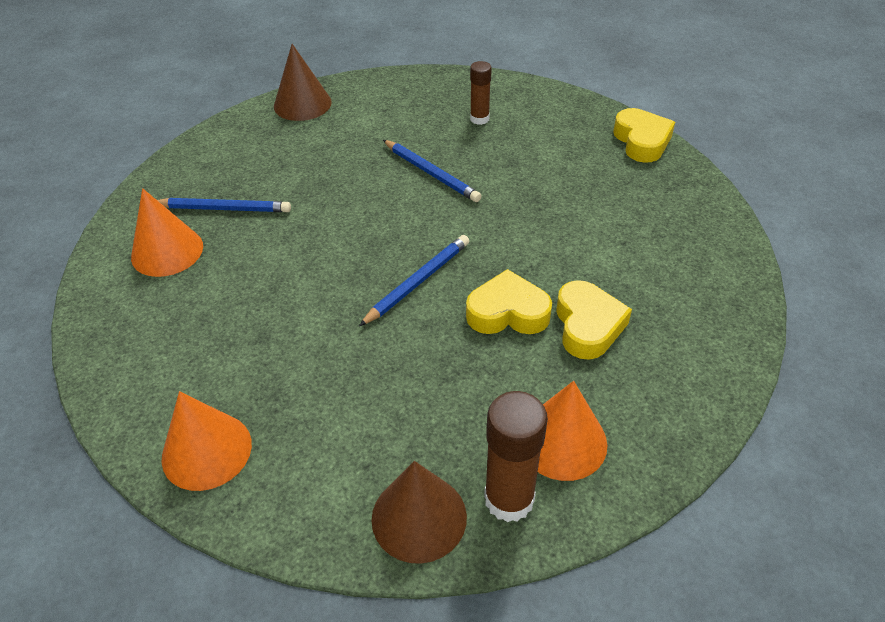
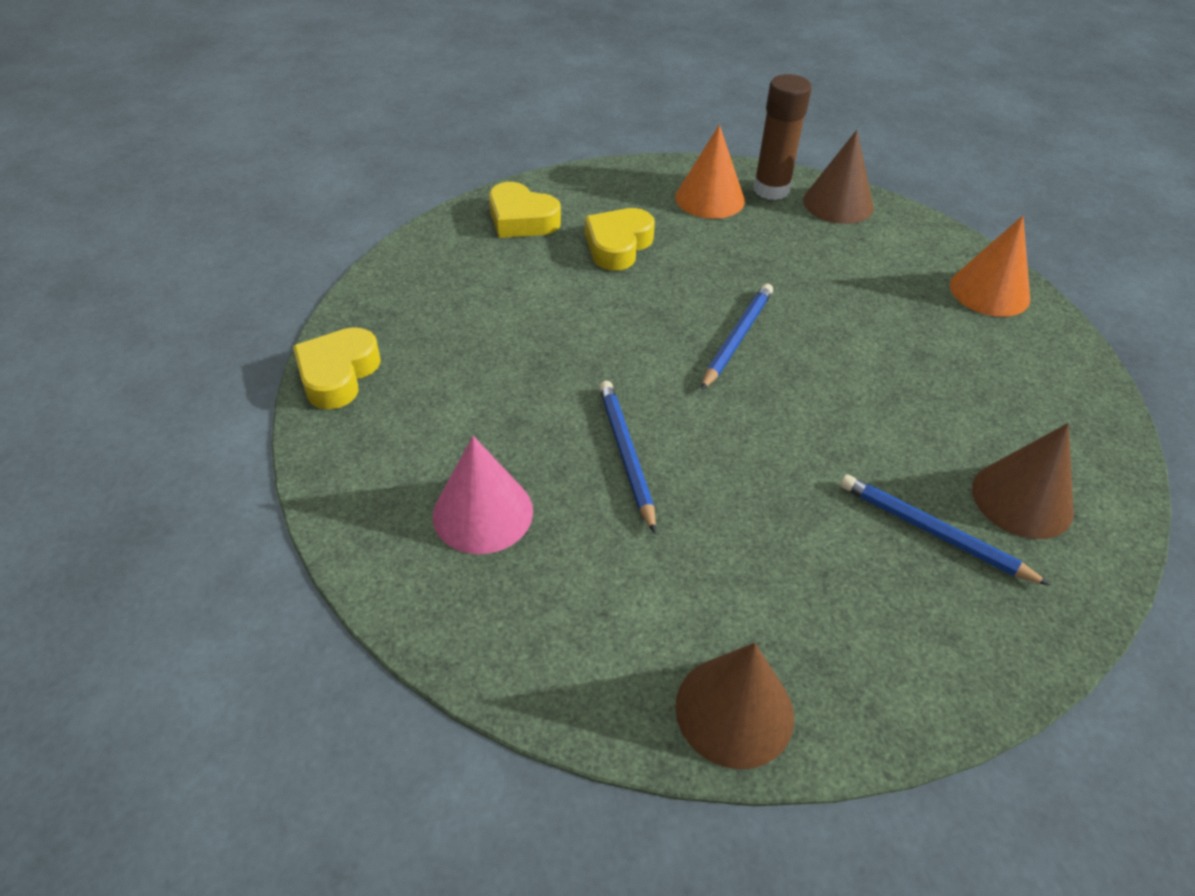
camera: 150 degrees left, 0 degrees up
orange cone [131,188,203,277] -> brown cone [972,423,1074,539]
blue pencil [359,235,469,326] -> blue pencil turned 135 degrees clockwise [701,283,773,390]
yellow heart [466,269,552,334] -> yellow heart moved to [489,182,561,238]
brown glue stick [470,61,492,125] -> pink cone [433,436,533,554]

